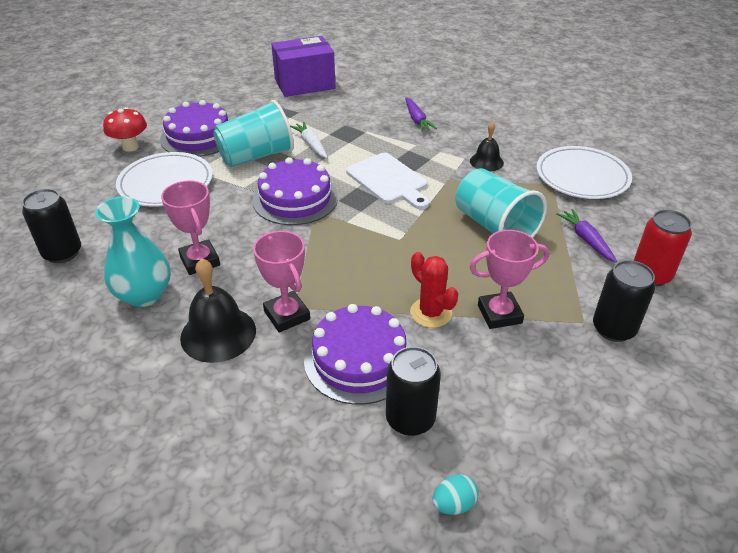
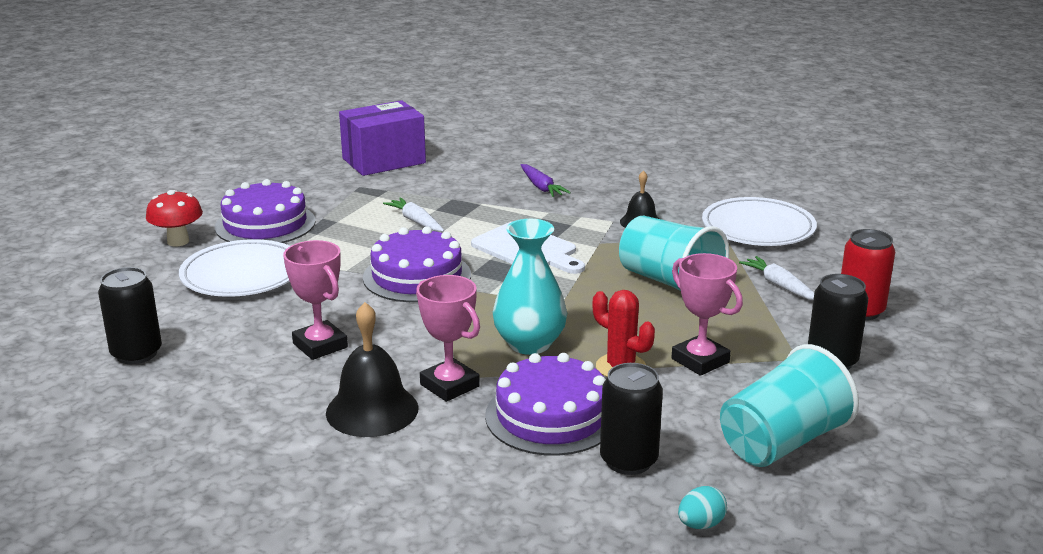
camera: 10 degrees left, 15 degrees down
turquoise vase [95,196,171,307] -> turquoise vase moved to [493,219,567,355]
turquoise cup [213,100,294,167] -> turquoise cup moved to [720,344,859,467]
pink trophy [469,230,549,329] -> pink trophy turned 75 degrees clockwise [671,253,743,376]
purple carrot [557,209,617,263] -> white carrot [739,256,814,300]

